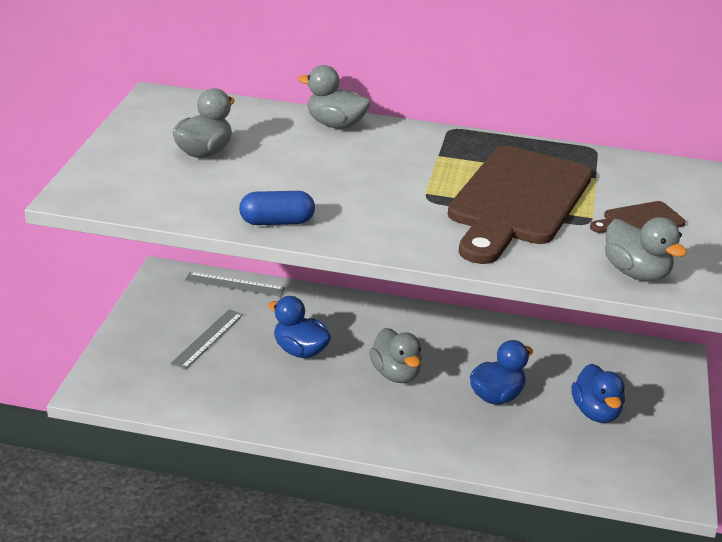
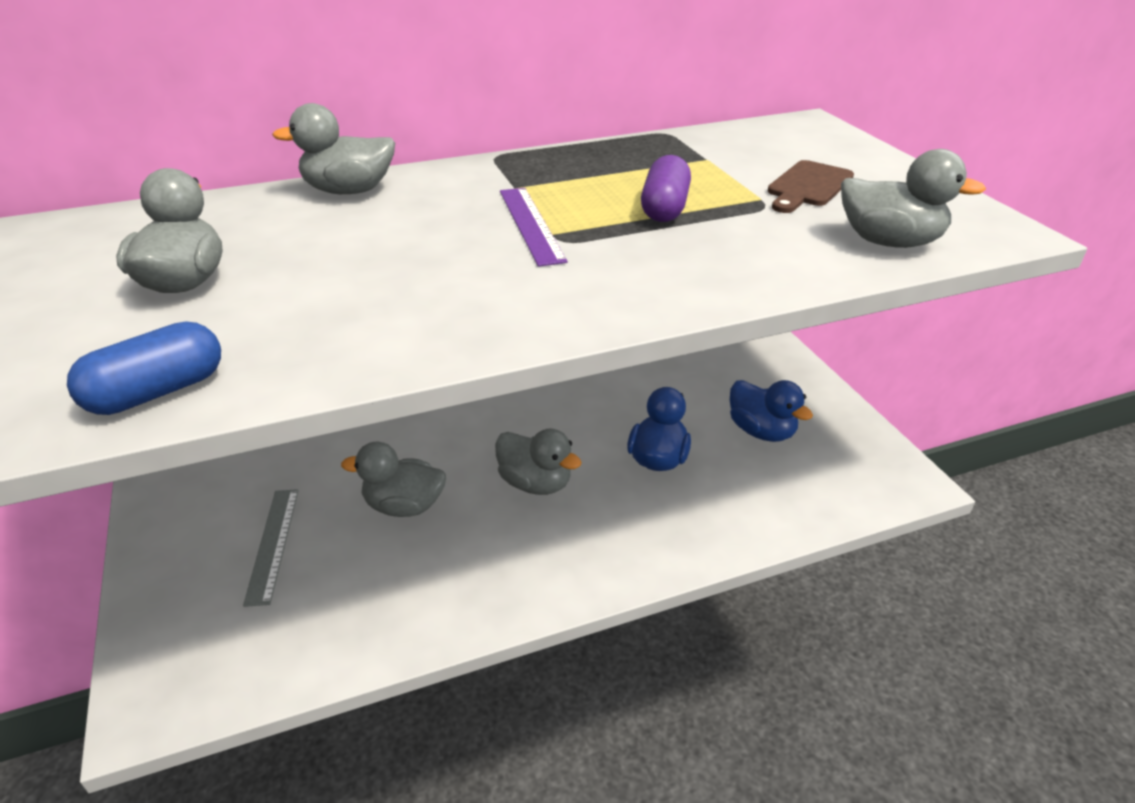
camera: 30 degrees left, 5 degrees up
grey ruler [185,272,285,297] -> none
blue capsule [239,191,315,225] -> blue capsule moved to [67,321,221,415]
blue duck [268,296,331,358] -> grey duck [341,442,446,517]
brown cutting board [448,146,592,264] -> purple capsule [641,155,691,222]
none -> purple ruler [500,188,567,267]

